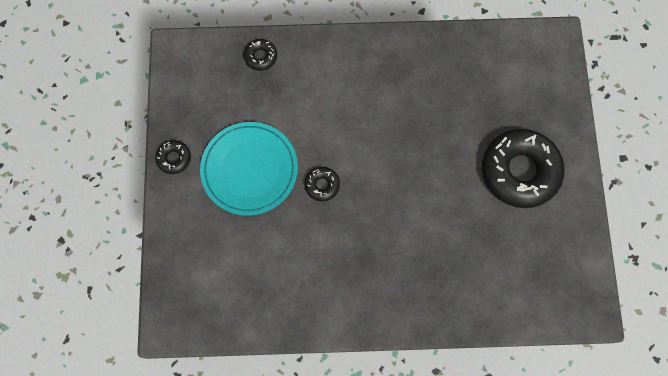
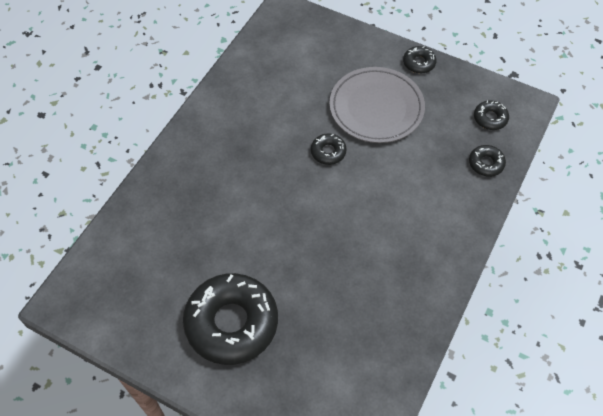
camera: 120 degrees right, 15 degrees down
turquoise plate [200,122,298,216] -> grey plate [329,67,425,143]
none -> black donut [474,100,509,130]

